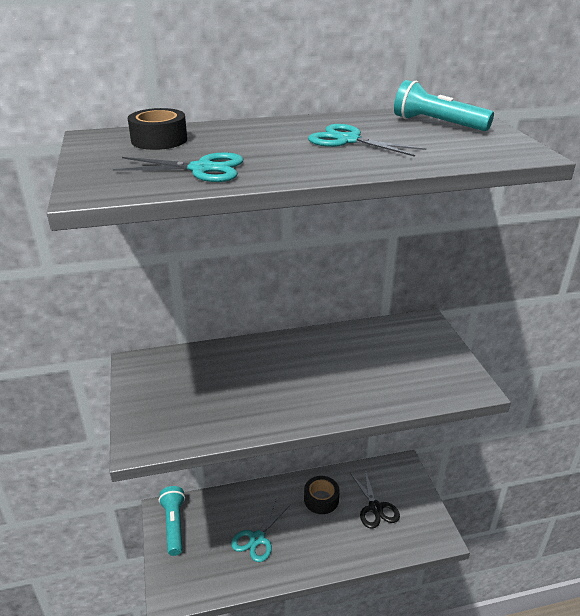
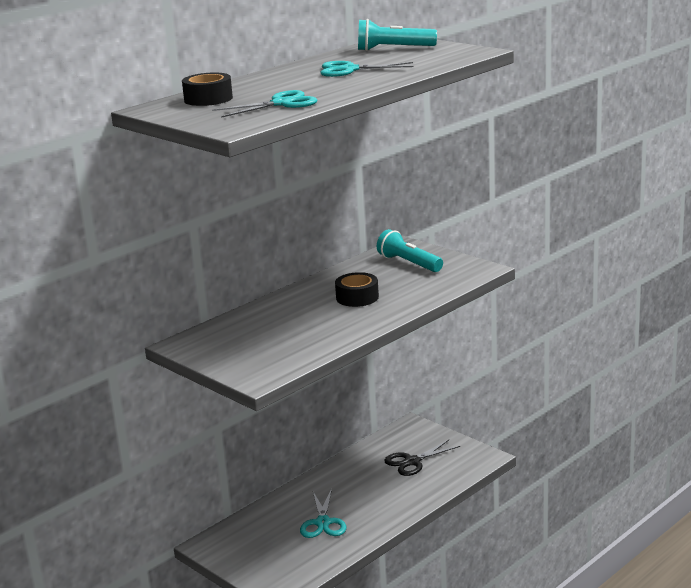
camera: 30 degrees left, 10 degrees down
turquoise flashlight [159,486,185,556] -> turquoise flashlight moved to [377,229,443,272]
black tape [304,476,340,514] -> black tape moved to [335,272,379,307]
black scissors [350,470,400,529] -> black scissors turned 105 degrees clockwise [384,440,460,476]

